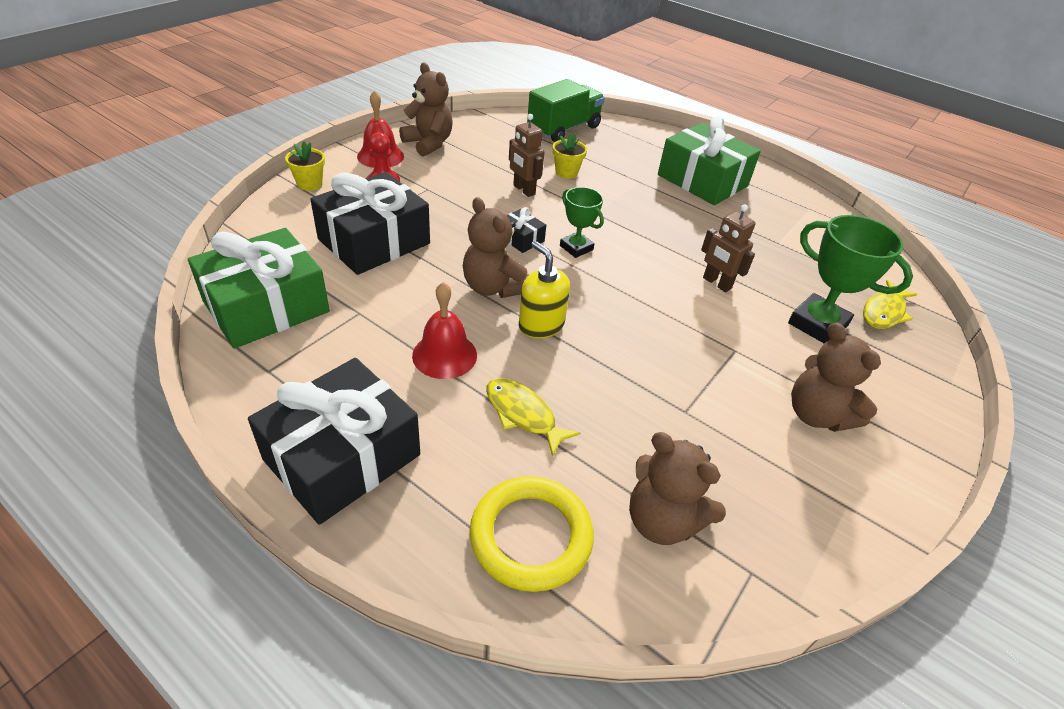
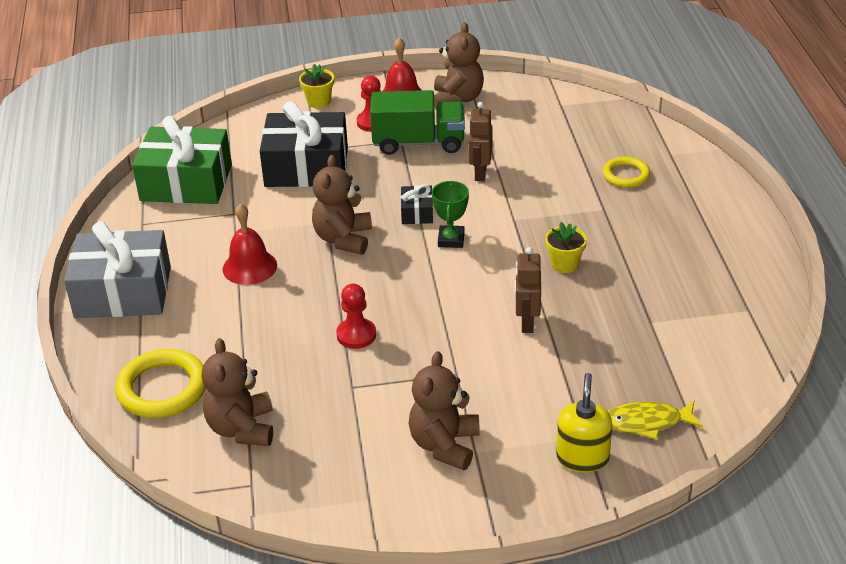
camera: 50 degrees right, 5 degrees down
black gift [248,358,420,525] -> grey gift [64,221,171,318]
yellow fish [486,378,580,457] -> none
yellow soap dispenser [519,241,570,338] -> yellow soap dispenser moved to [556,373,612,472]
green truck [527,79,605,142] -> green truck moved to [370,90,465,155]
yellow flower pot [553,133,587,179] -> yellow flower pot moved to [545,222,587,273]
green gift [658,116,761,205] -> none
green trophy [788,215,913,344] -> none
none -> red pawn [336,284,376,349]
none -> yellow ring [603,157,650,188]

